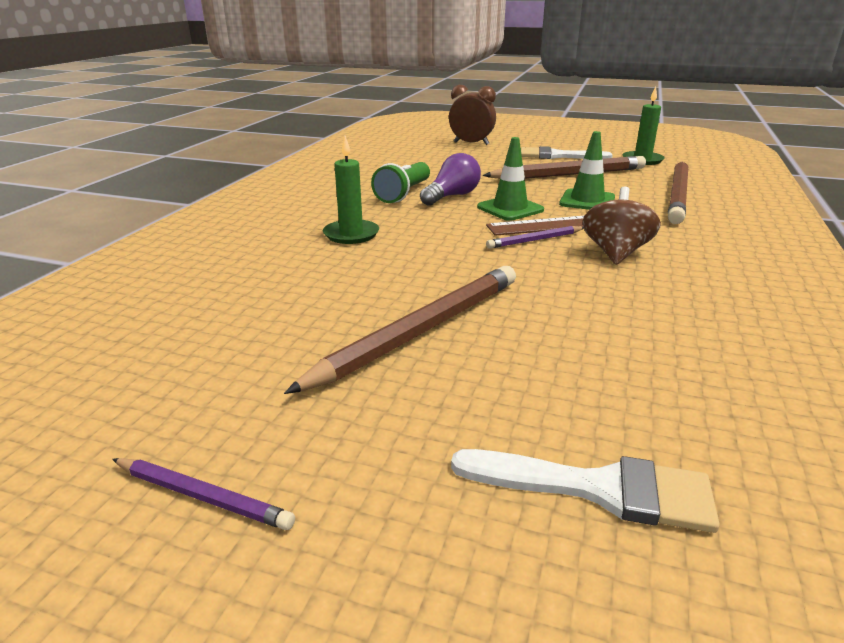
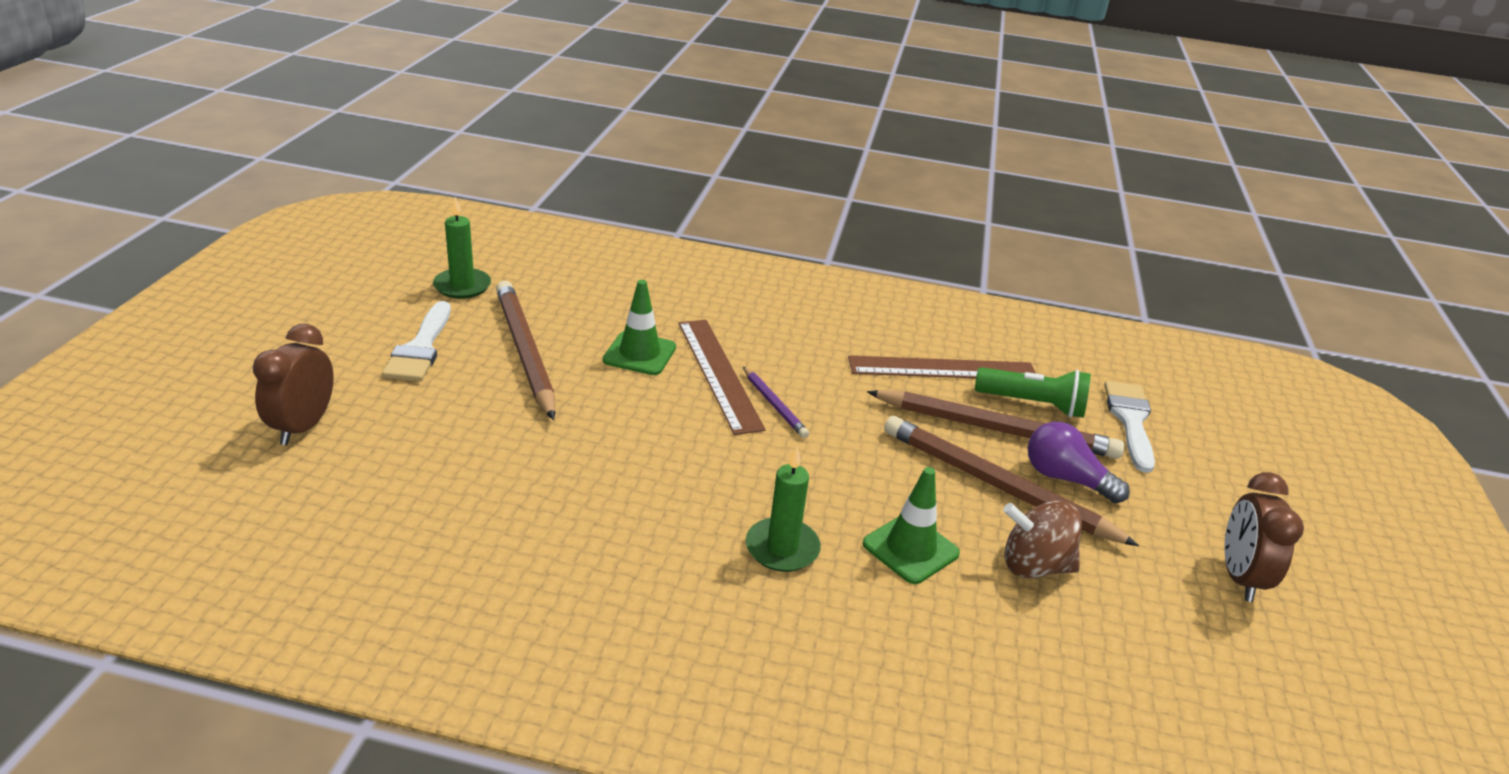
camera: 100 degrees left, 5 degrees up
purple pencil [112,458,295,530] -> brown clock [1224,472,1304,602]
green flashlight [371,162,430,203] -> green flashlight moved to [975,367,1091,418]
purple light bulb [420,153,481,206] -> purple light bulb moved to [1028,422,1130,504]
green traffic cone [477,137,544,221] -> green traffic cone moved to [863,467,960,584]
brown spinning top [583,187,661,265] -> brown spinning top moved to [1003,500,1082,578]
brown pencil [668,161,688,224] -> brown pencil moved to [867,390,1124,459]
none -> brown ruler [848,355,1036,378]

